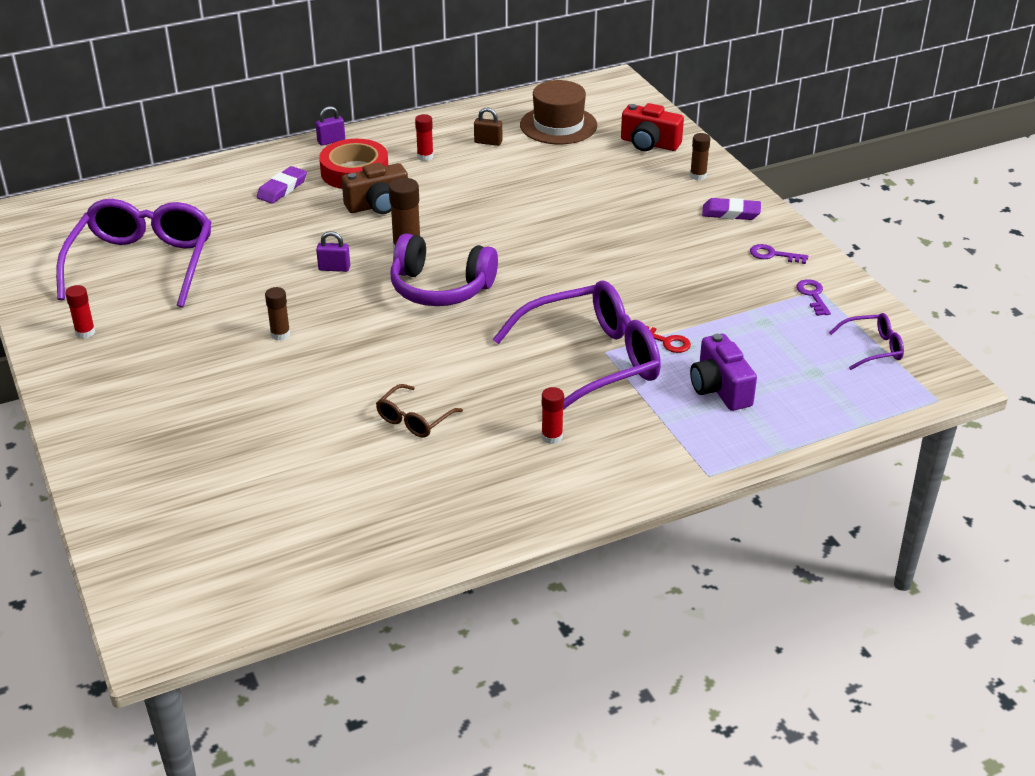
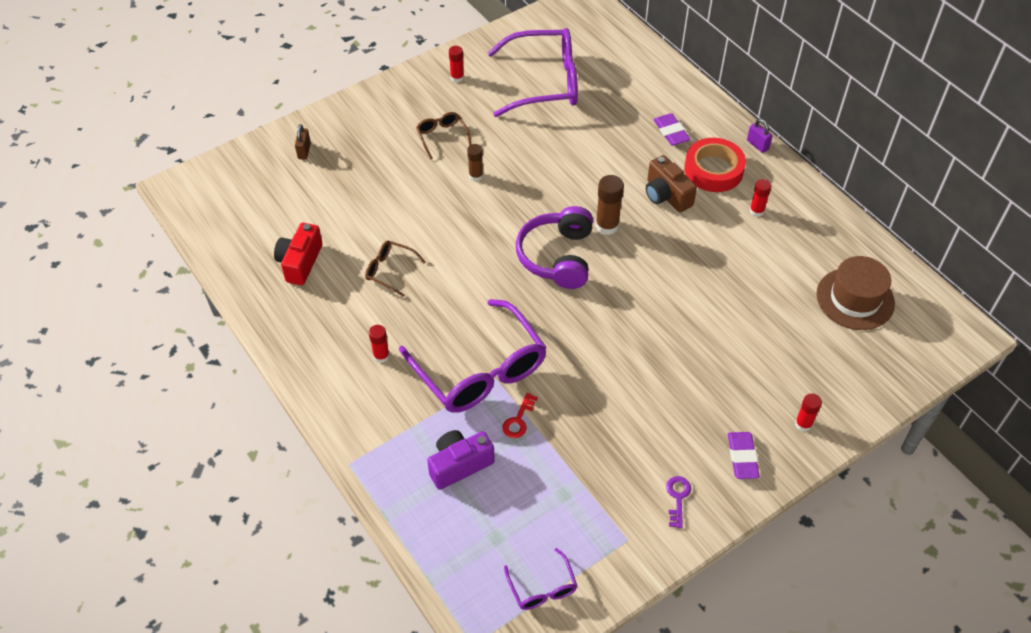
camera: 80 degrees right, 15 degrees up
purple eraser [257,166,307,204] -> purple eraser turned 45 degrees clockwise [653,113,690,146]
purple padlock [316,231,350,272] -> none
brown padlock [474,108,502,146] -> brown padlock moved to [295,124,311,159]
red camera [621,103,684,151] -> red camera moved to [274,223,323,285]
brown glue stick [690,133,710,180] -> red glue stick [795,393,822,432]
purple key [796,279,831,316] -> none
none -> brown glasses [416,112,472,159]

